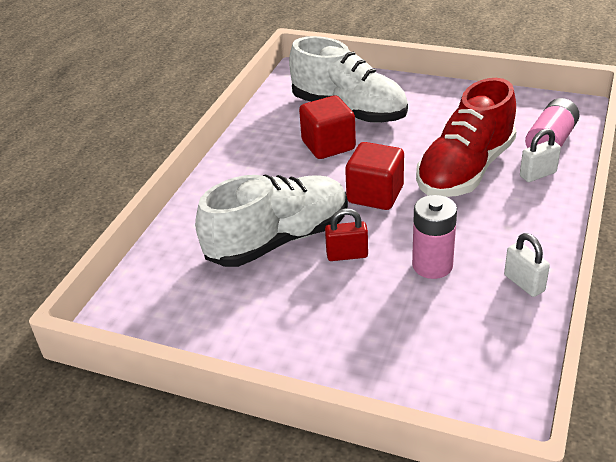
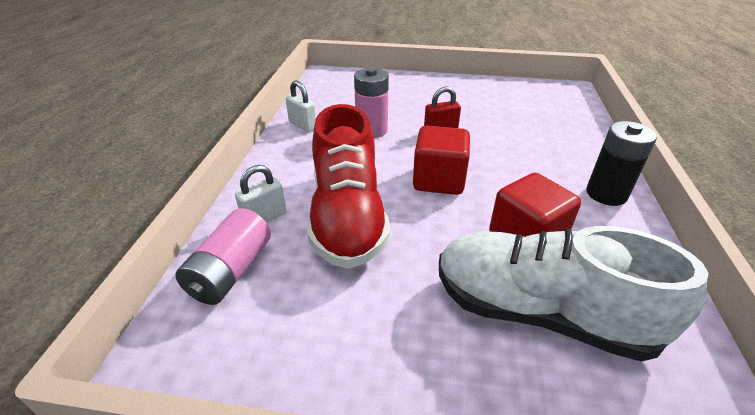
camera: 165 degrees right, 0 degrees up
white shoe [195,174,348,267] -> none
red shoe [416,78,517,197] -> red shoe turned 150 degrees clockwise [308,104,390,269]
none -> black battery [586,121,657,206]

